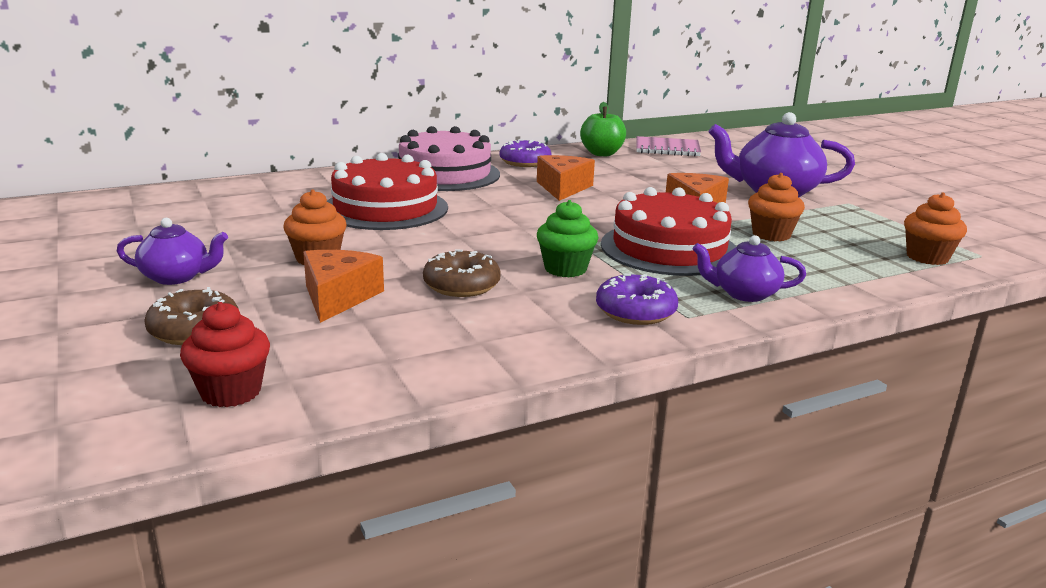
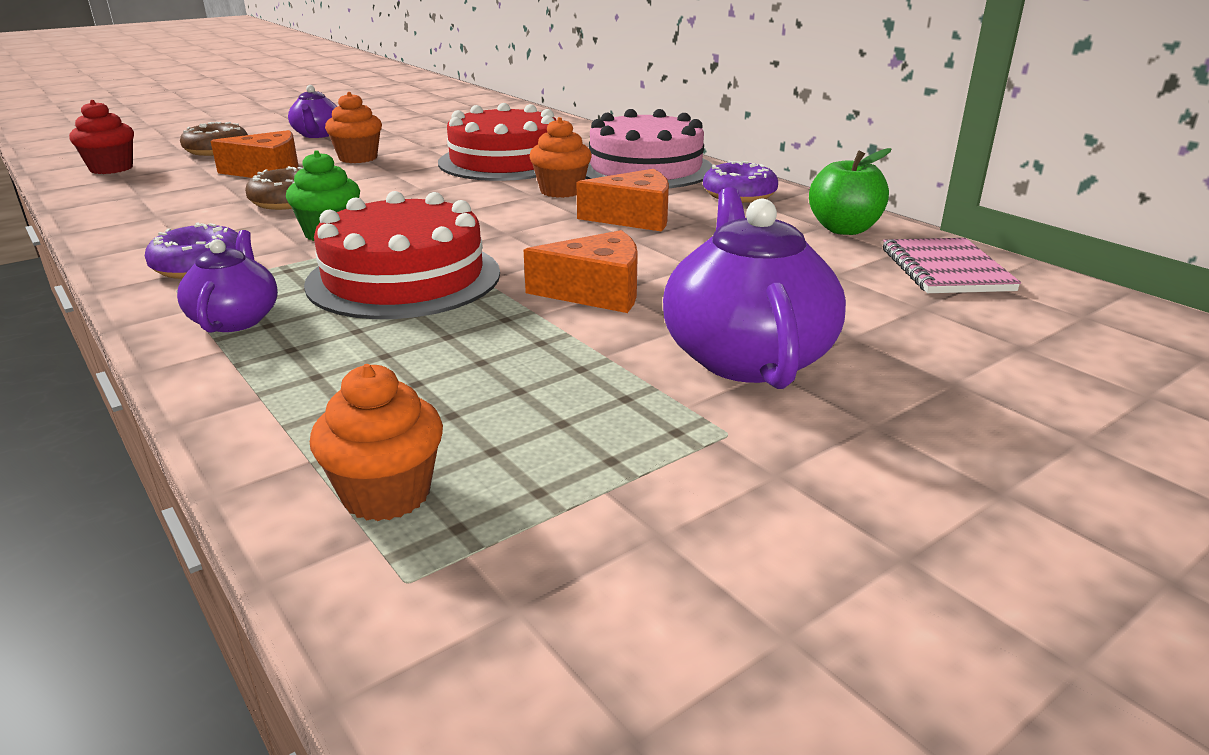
camera: 80 degrees right, 5 degrees up
orange cupcake [748,173,805,241] -> orange cupcake moved to [529,117,592,198]

